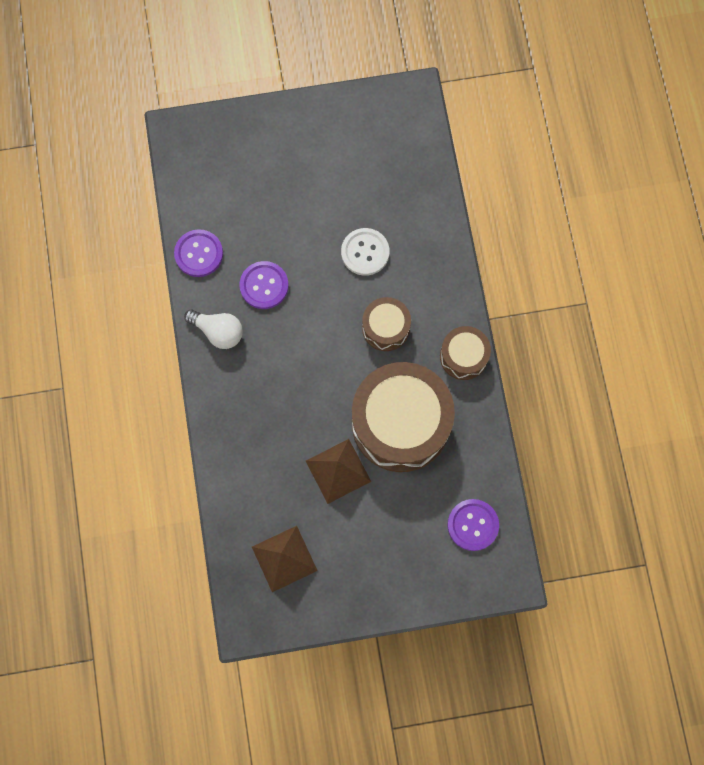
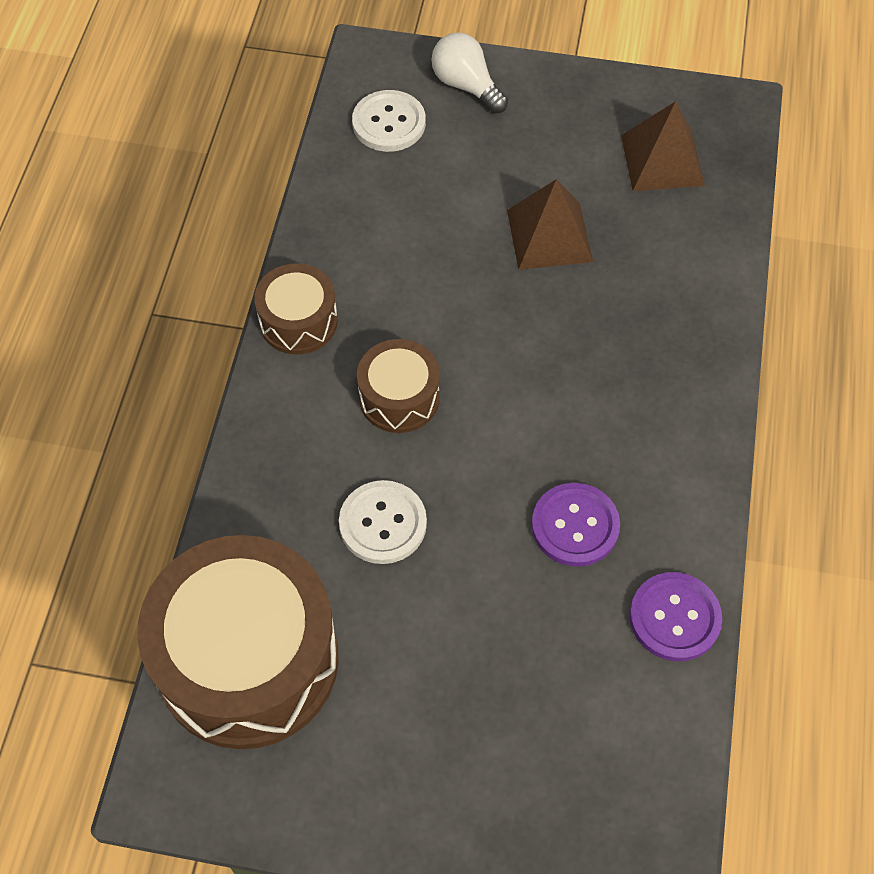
camera: 160 degrees left, 15 degrees down
white light bulb [184,309,243,349] -> white light bulb moved to [431,32,508,114]
brown drum [352,362,455,472] -> brown drum moved to [137,535,339,749]
purple button [447,499,499,551] -> white button [352,90,426,152]

